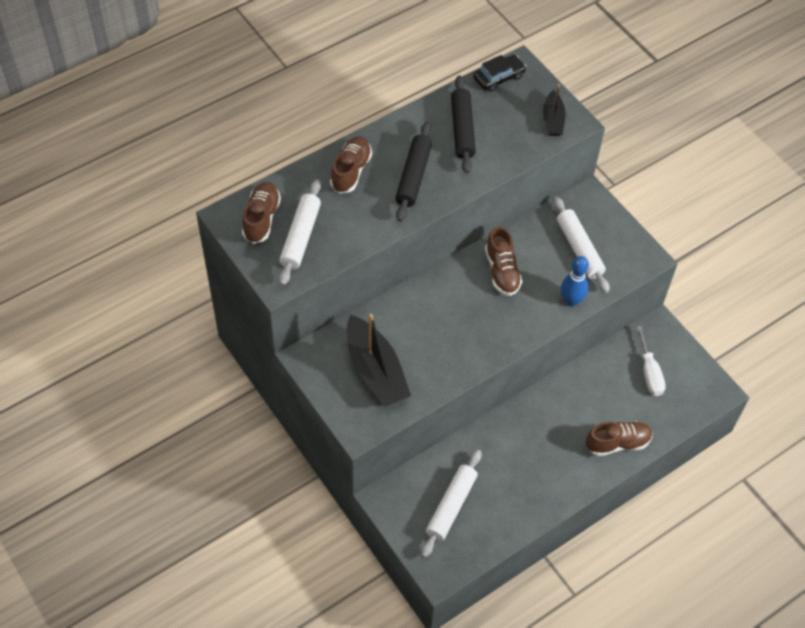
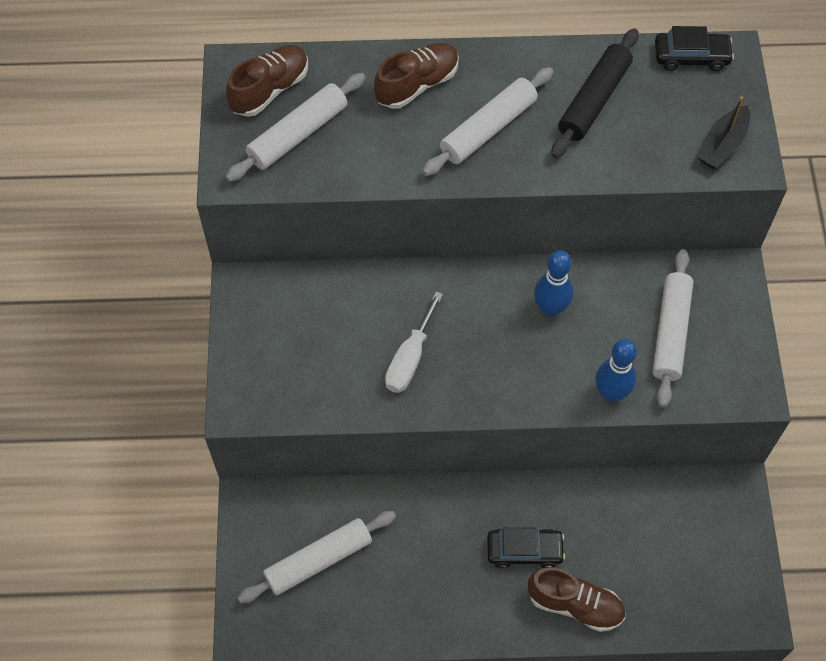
camera: 35 degrees right, 5 degrees up
black boat [347,314,411,407] -> none
black rolling pin [395,122,432,222] -> white rolling pin [422,67,554,176]
brown shoe [485,226,522,296] -> blue bowling pin [534,250,573,317]
white screwdriver [637,326,666,396] -> white screwdriver moved to [385,291,443,393]
none -> black car [487,528,565,569]

